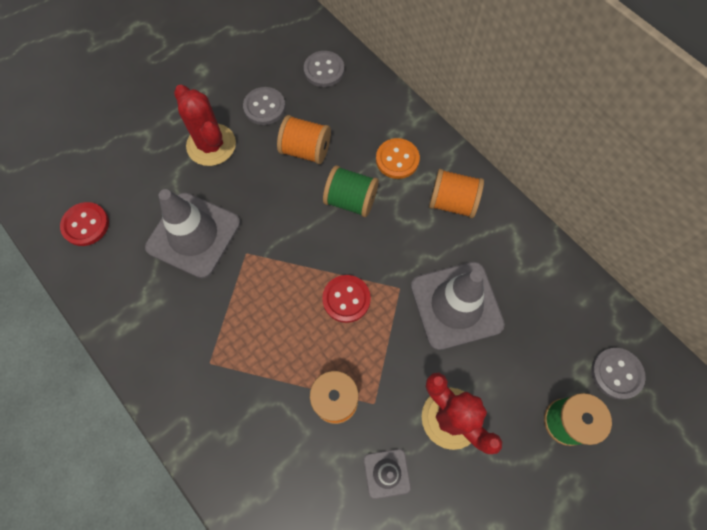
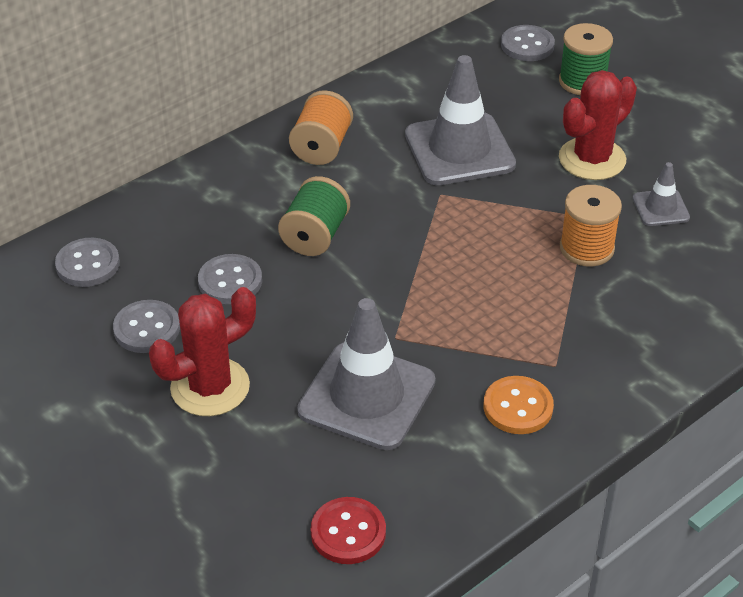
camera: 90 degrees left, 25 degrees down
orange spool [277,115,331,164] -> grey button [198,254,262,304]
red button [322,275,371,323] -> none
orange button [376,138,420,179] -> orange button moved to [484,376,554,434]

